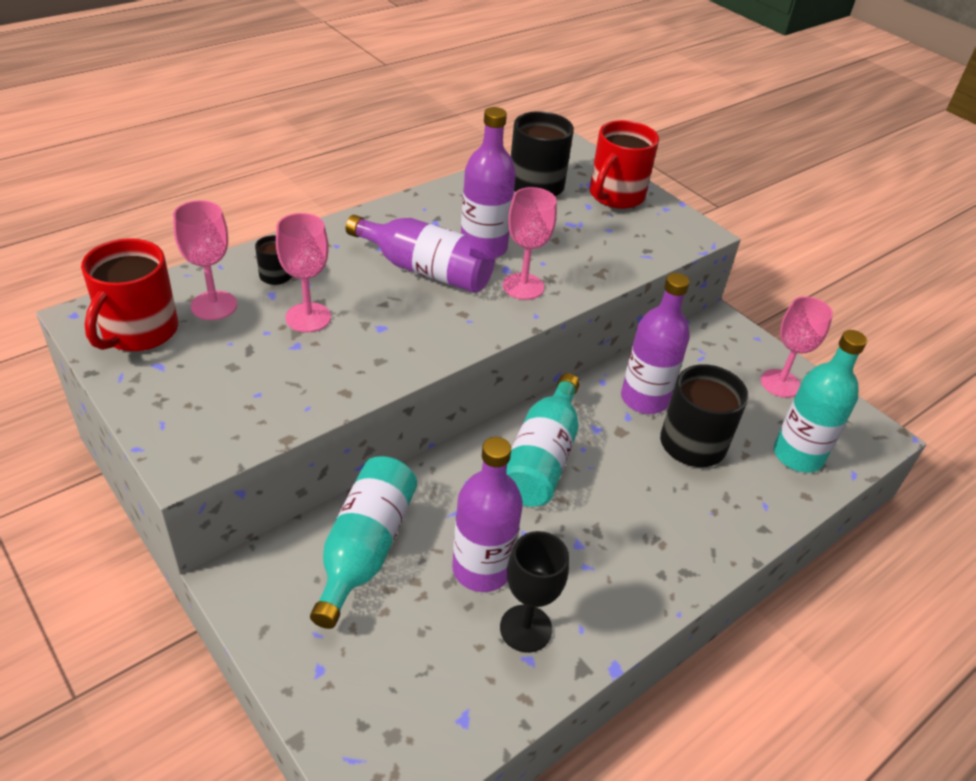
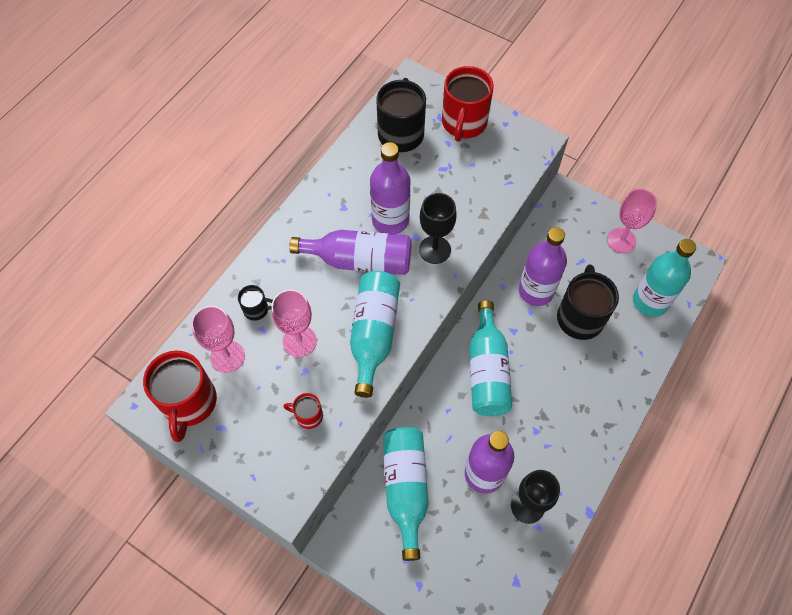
camera: 15 degrees left, 20 degrees up
pink goblet [503,187,557,300] -> black goblet [419,193,457,264]
none -> red mug [283,393,323,429]
none -> turquoise bottle [350,271,400,398]

